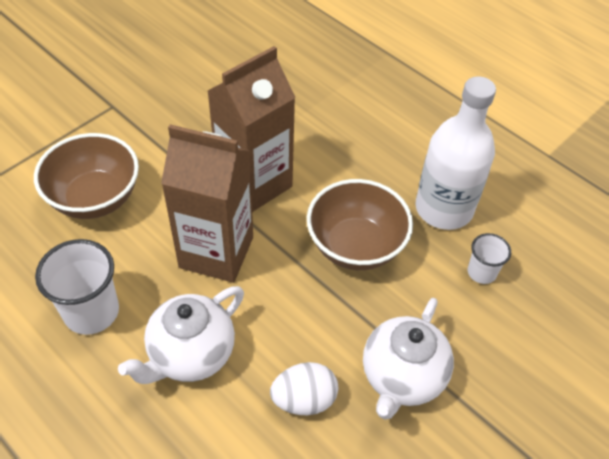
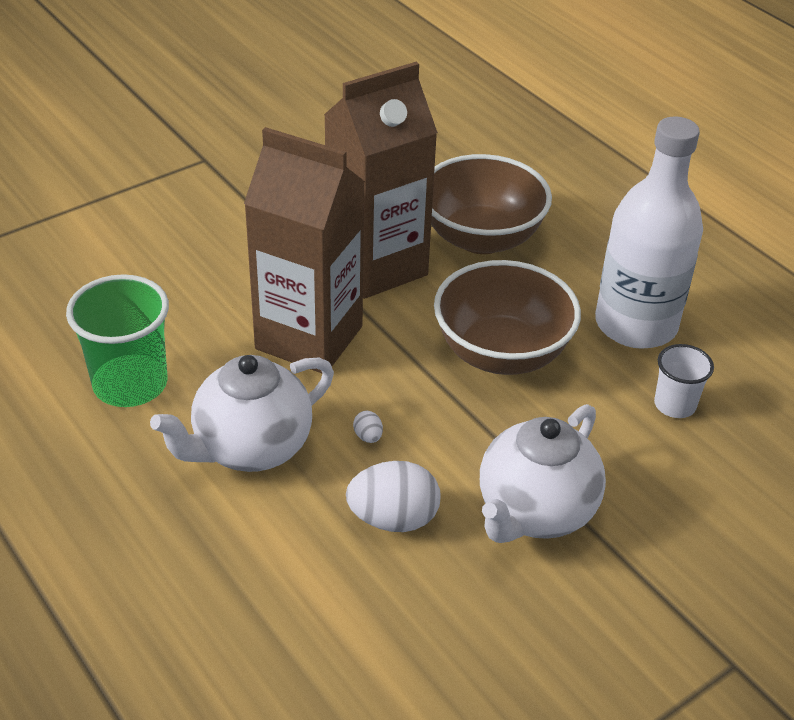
camera: 10 degrees right, 10 degrees down
brown bowl [34,133,139,219] -> brown bowl moved to [431,154,552,254]
white cup [35,239,119,335] -> green cup [66,274,169,407]
none -> white egg [353,411,383,443]

